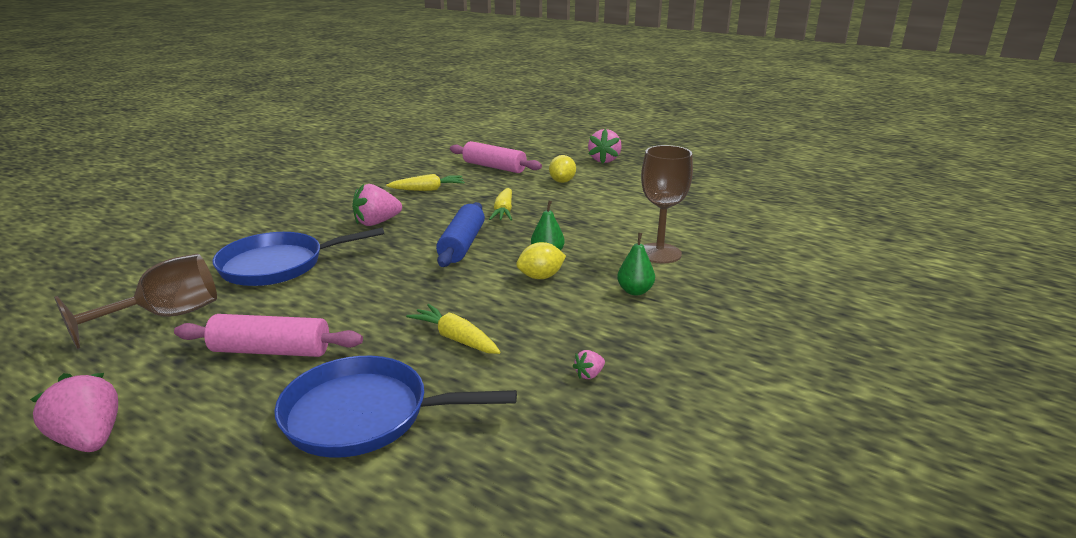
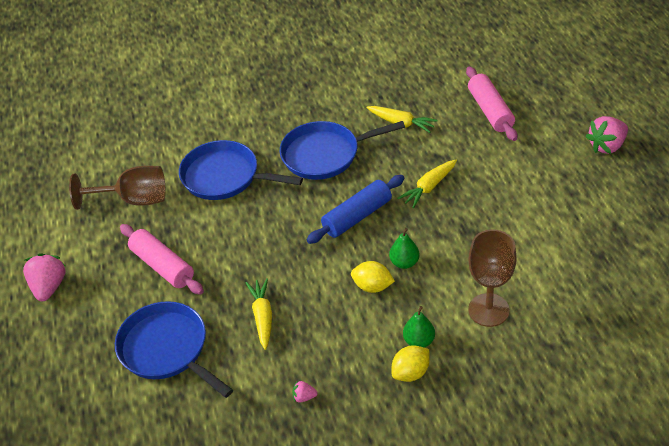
camera: 45 degrees right, 20 degrees up
pink strawberry [352,184,402,226] -> blue pan [280,121,405,180]
yellow lemon [549,155,576,183] -> yellow lemon moved to [392,345,429,382]

